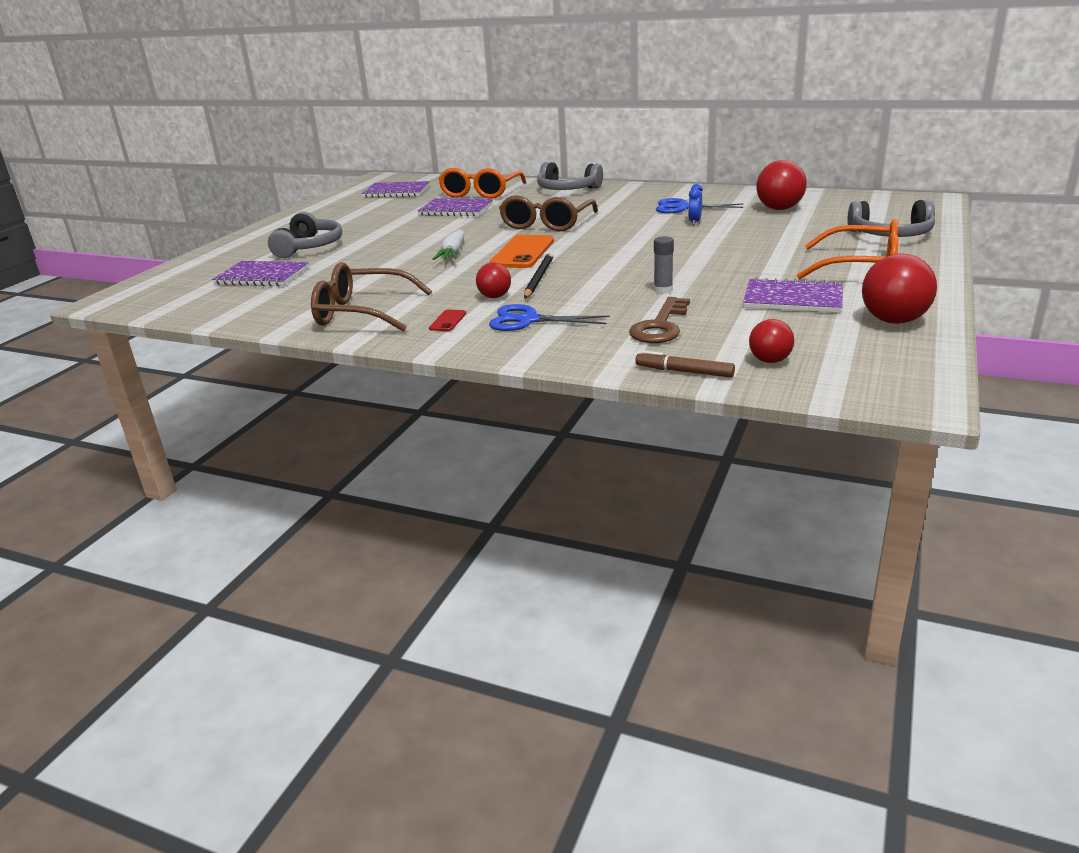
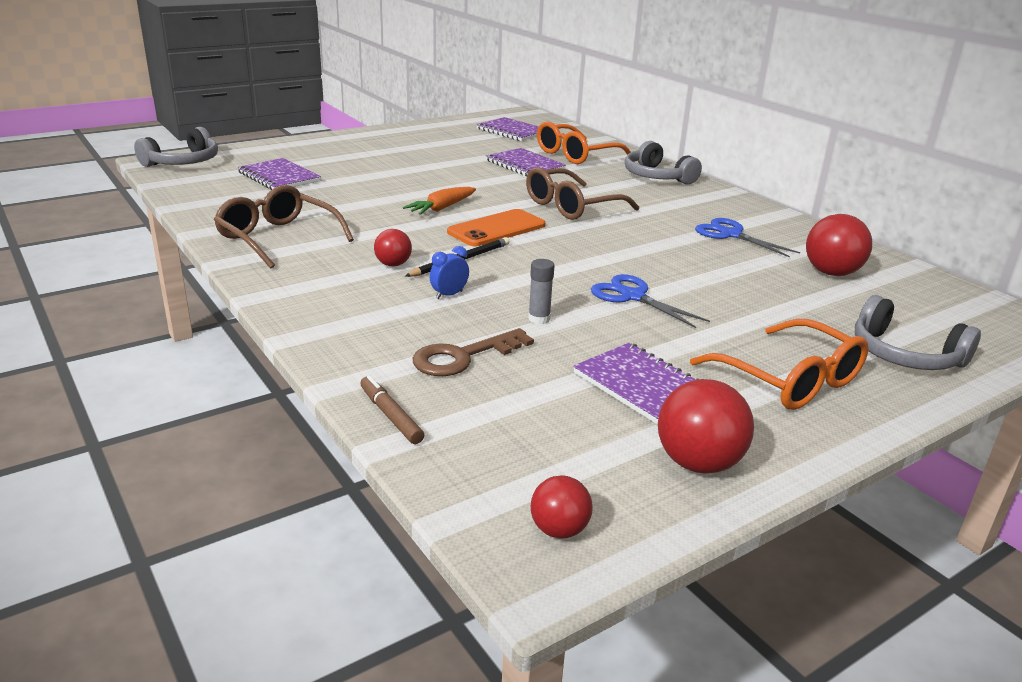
camera: 30 degrees right, 0 degrees up
grey headphones [268,212,342,258] -> grey headphones moved to [134,127,218,167]
red phone [429,309,466,331] -> none
white carrot [433,230,465,260] -> orange carrot [403,187,476,215]
blue scissors [489,304,610,331] -> blue scissors moved to [591,274,710,328]
blue clock [688,184,703,225] -> blue clock moved to [430,246,469,299]
red ball [749,319,794,363] -> red ball moved to [531,475,593,539]

